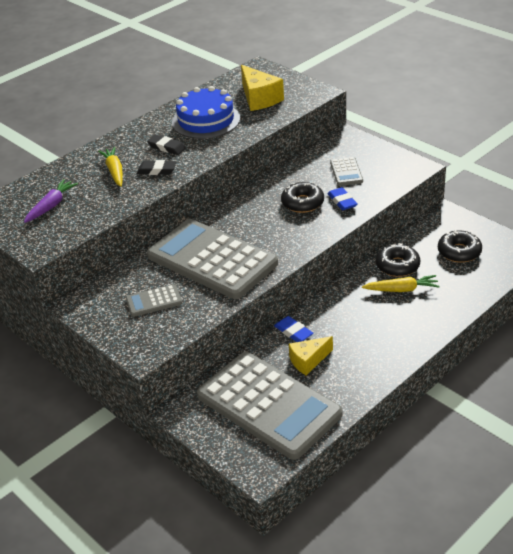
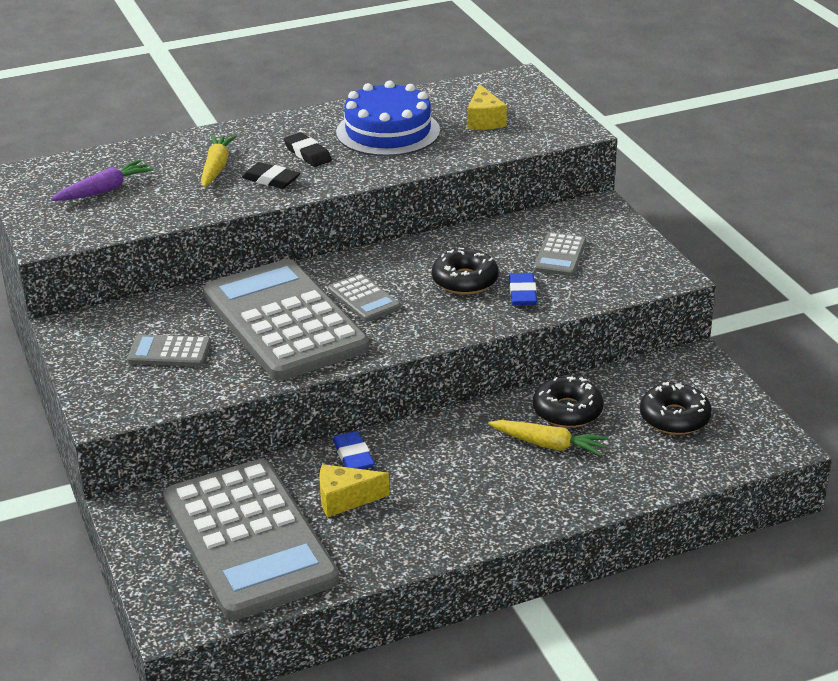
camera: 20 degrees right, 5 degrees down
yellow cheese [241,65,284,111] -> yellow cheese [467,84,507,130], size x0.66
none -> grey calculator [328,273,401,322]

